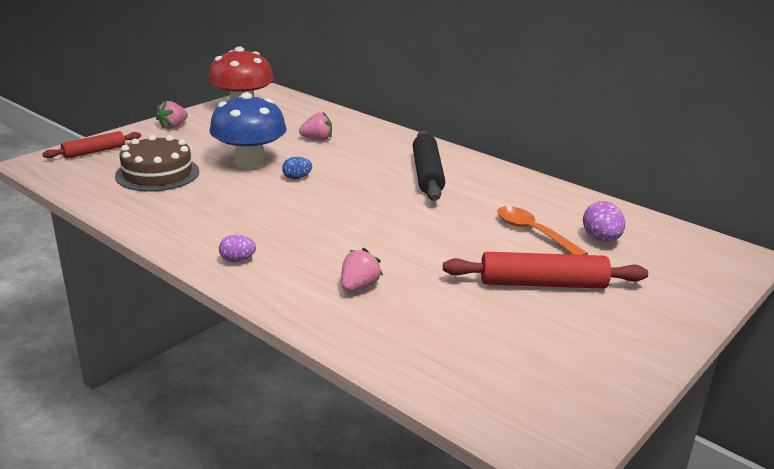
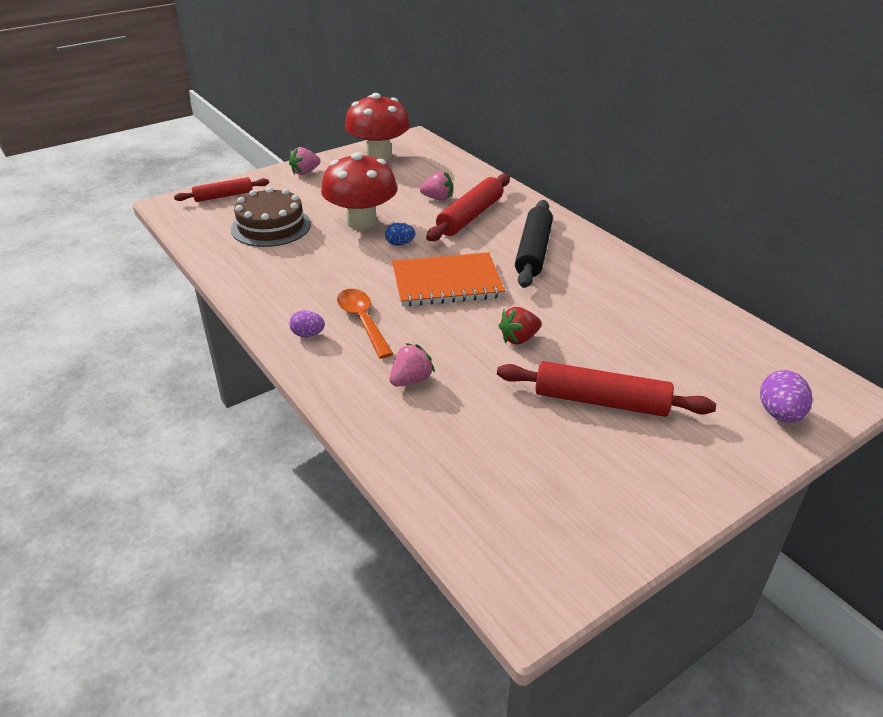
camera: 15 degrees right, 10 degrees up
blue mushroom [210,92,287,170] -> red mushroom [321,152,397,230]
orange spoon [497,206,588,255] -> orange spoon moved to [337,289,393,359]
purple egg [583,201,625,242] -> purple egg moved to [760,370,812,423]
none -> orange notebook [392,252,505,307]
none -> red rolling pin [426,174,510,241]
none -> red strawberry [499,307,542,345]

